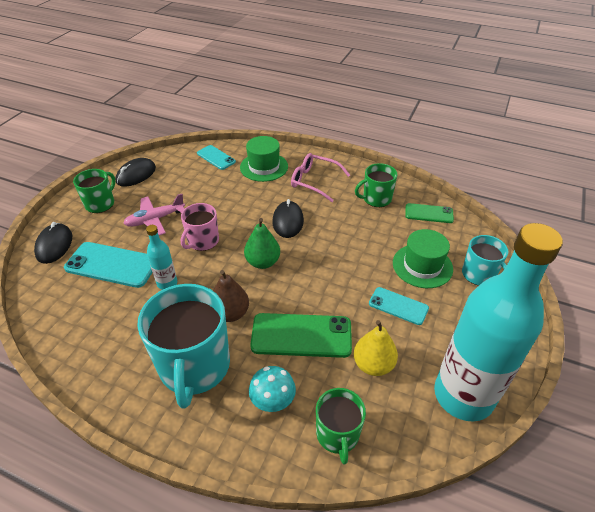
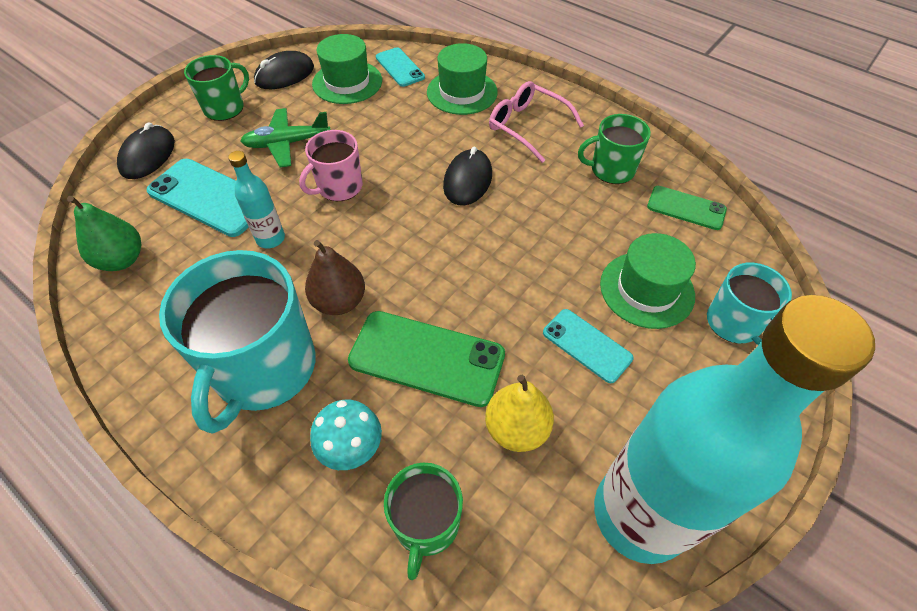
camera: 15 degrees right, 10 degrees up
pink plane [123,194,185,235] -> green plane [240,108,331,168]
green pear [244,218,280,269] -> green pear moved to [67,196,141,271]
none -> green hat [312,34,382,104]

